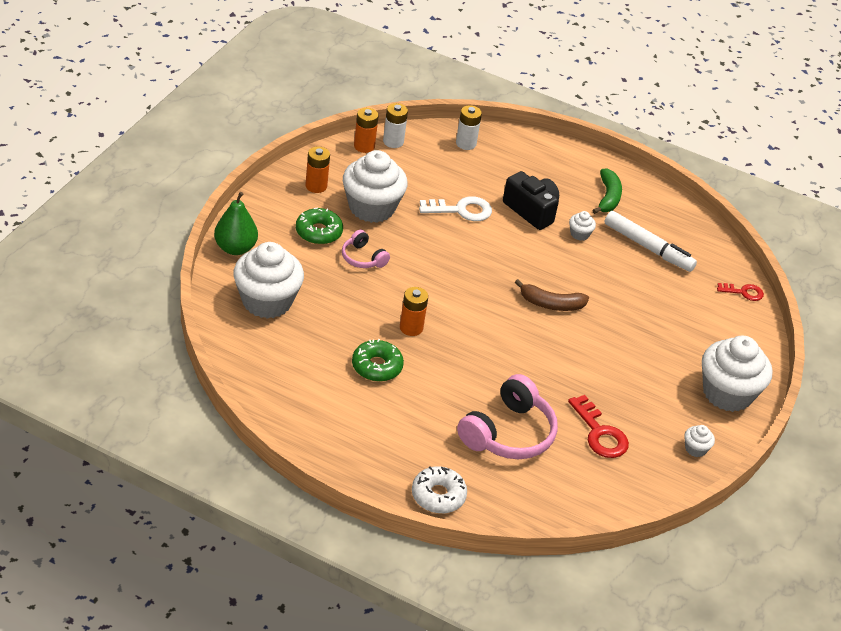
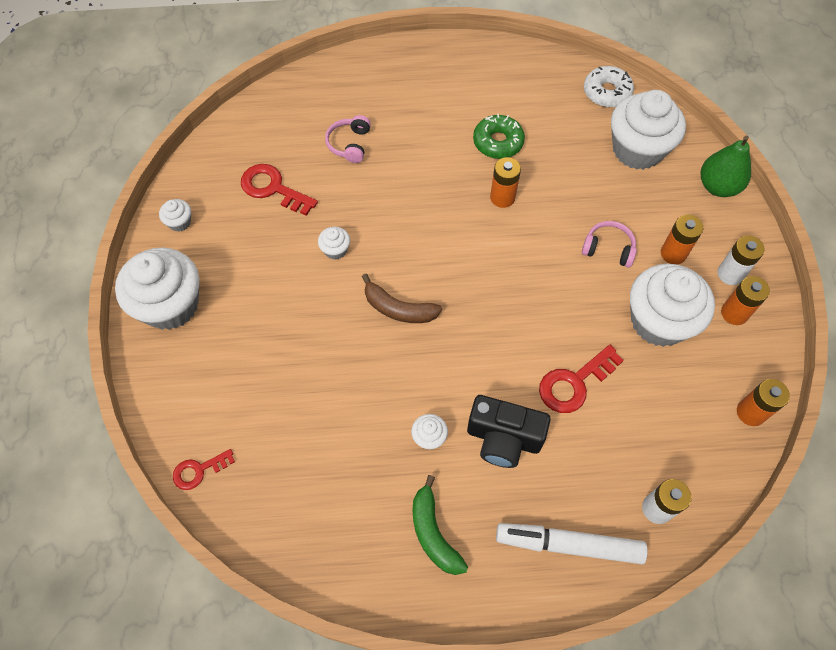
camera: 155 degrees right, 20 degrees up
green donut [296,208,343,245] -> orange battery [661,215,703,264]
white battery [383,103,408,148] -> white battery moved to [717,236,764,285]
white donut [412,466,467,513] -> white donut moved to [584,66,634,107]
white key [419,196,492,221] -> red key [539,345,624,413]
pink headphones [457,374,558,459] -> pink headphones [325,115,371,163], size x0.53
brown banana [515,279,589,311] -> brown banana turned 135 degrees counterclockwise [362,274,442,323]
white marker [605,211,697,272] -> white marker moved to [496,523,648,564]
none -> white cupcake [318,227,350,260]

